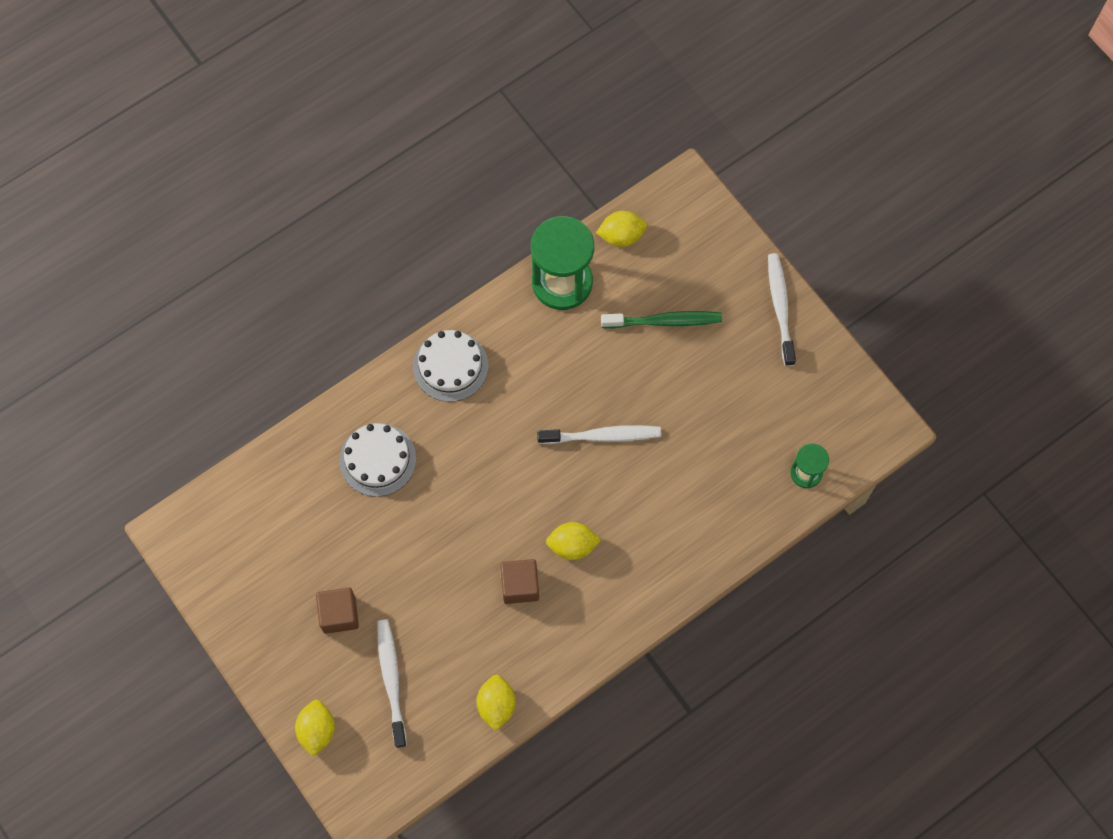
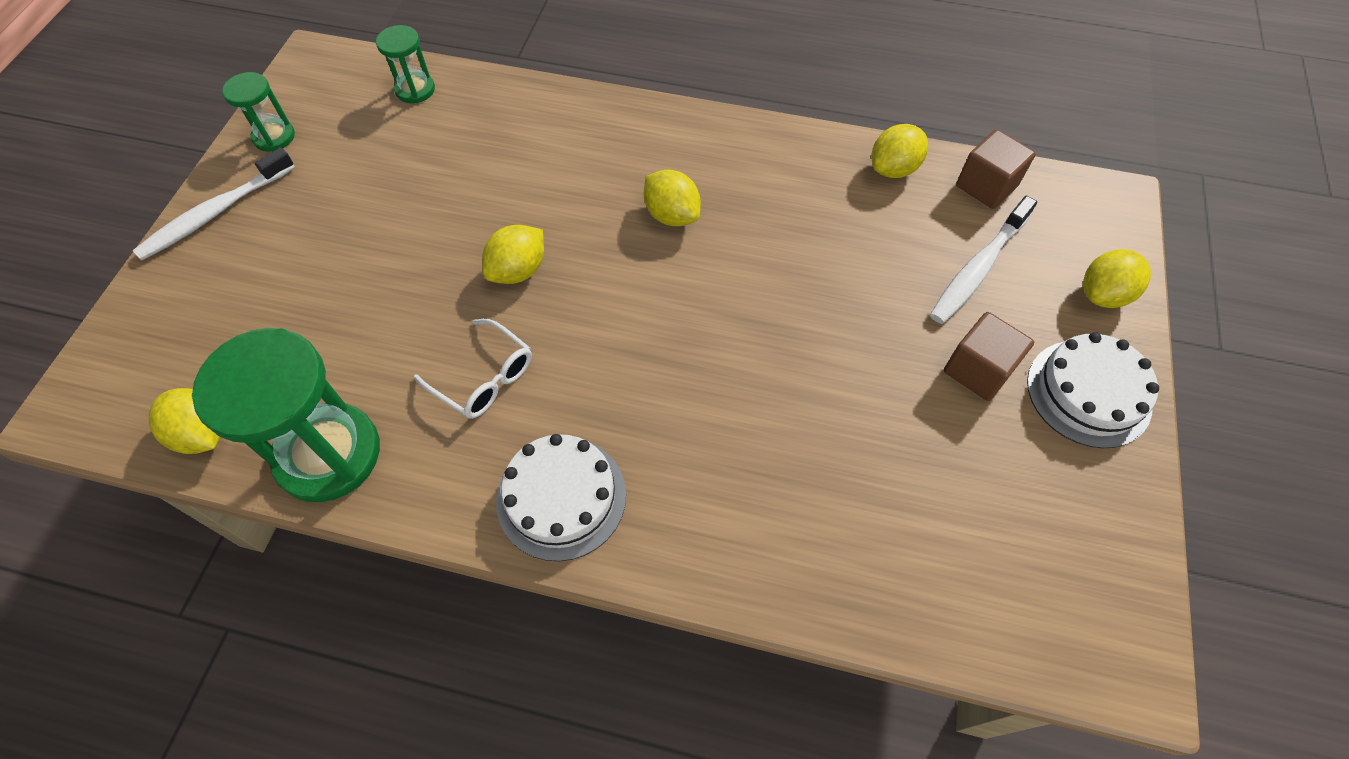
camera: 130 degrees left, 10 degrees down
white cake [340,423,416,497] -> white cake moved to [1027,332,1159,448]
brown cube [500,559,539,604] -> brown cube moved to [956,130,1036,209]
white toothbrush [537,425,661,444] -> yellow lemon [482,225,544,284]
green toothbrush [601,311,722,328] -> none
none -> green hourglass [222,72,295,152]
none -> white glasses [413,319,532,419]

